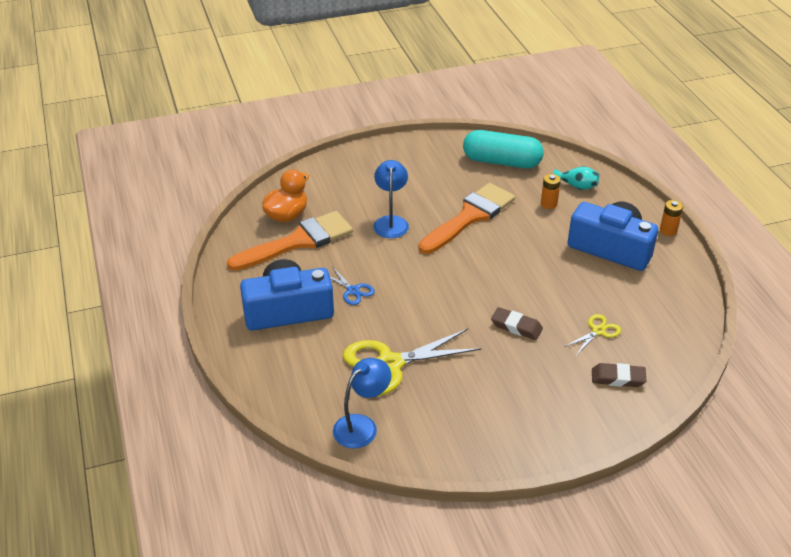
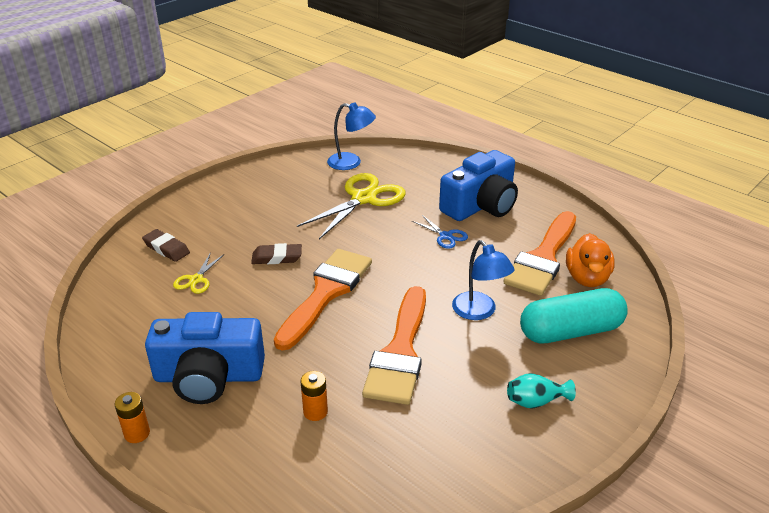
camera: 150 degrees right, 5 degrees down
blue scissors [330,266,375,305] -> blue scissors turned 150 degrees counterclockwise [412,215,468,249]
blue lamp [333,358,391,449] -> blue lamp turned 90 degrees counterclockwise [327,102,376,170]
turquoise capsule [463,130,544,168] -> turquoise capsule moved to [520,288,628,344]
turquoise vase [553,166,599,190] -> turquoise vase moved to [507,373,576,409]
brown eraser [592,363,646,387] -> brown eraser turned 60 degrees clockwise [142,229,190,262]
none -> orange brush [274,249,372,351]

